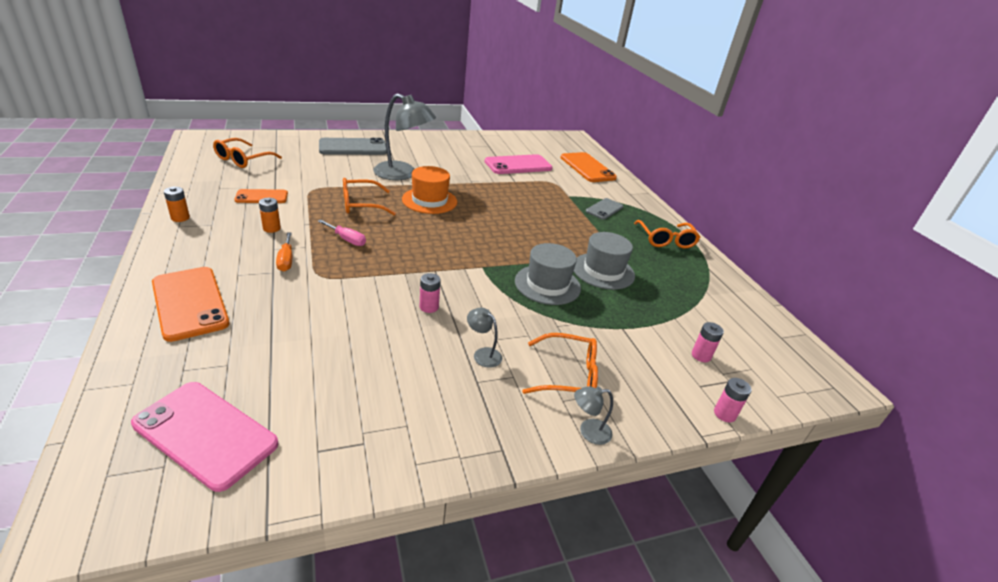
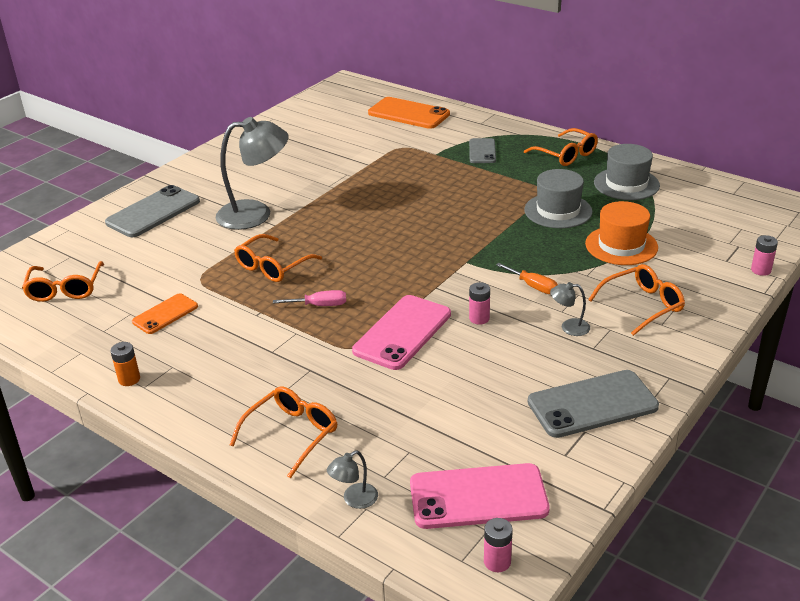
camera: 30 degrees left, 0 degrees up
orange phone [152,267,230,342] -> orange glasses [230,387,337,478]
orange battery [259,198,281,233] -> none
orange screwdriver [276,232,292,271] -> orange screwdriver moved to [496,263,558,294]
orange hat [402,166,457,214] -> orange hat moved to [585,201,658,265]
pink phone [484,154,553,174] -> pink phone moved to [352,295,451,370]
grey hat [515,243,581,305] -> grey hat moved to [594,144,660,200]
grey lamp [574,386,613,445] -> grey lamp moved to [327,451,378,509]
pink battery [692,322,724,362] -> pink battery moved to [484,518,513,572]
none -> grey phone [528,370,659,438]

